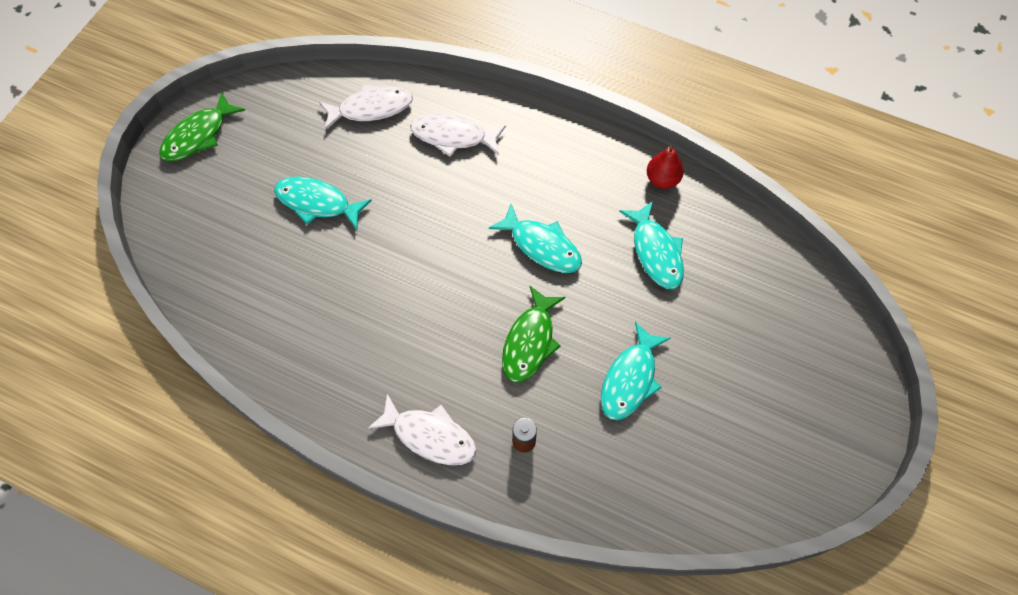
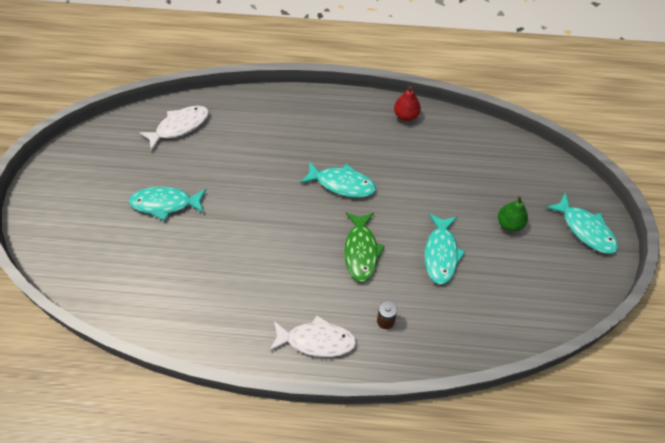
camera: 20 degrees left, 5 degrees down
green fish [159,91,245,161] -> none
white fish [410,113,506,157] -> none
turquoise fish [619,201,684,289] -> turquoise fish moved to [546,192,618,254]
none -> green pear [498,196,528,232]

